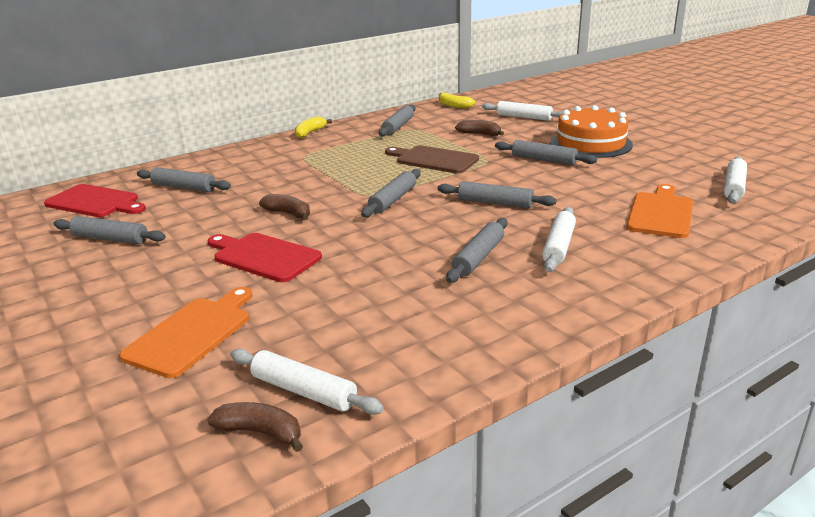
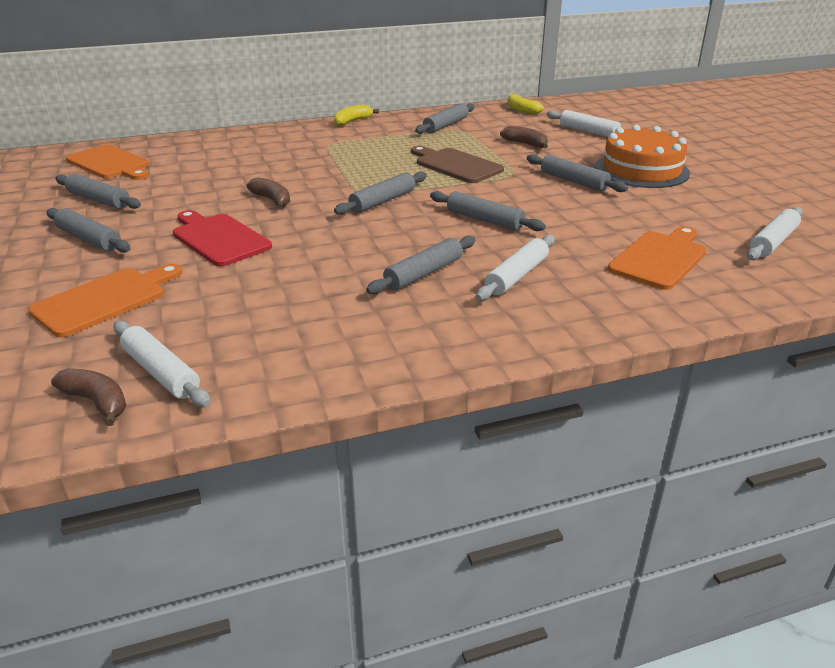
camera: 15 degrees right, 5 degrees up
red cutting board [44,184,146,217] -> orange cutting board [66,145,149,180]
grey rolling pin [137,167,231,192] -> grey rolling pin moved to [47,208,131,253]

